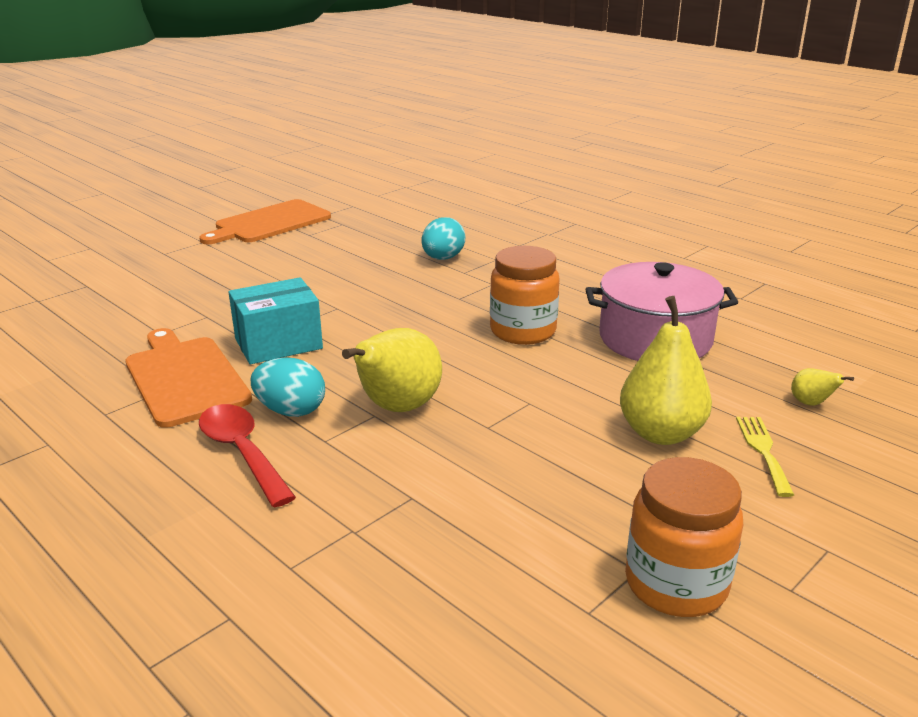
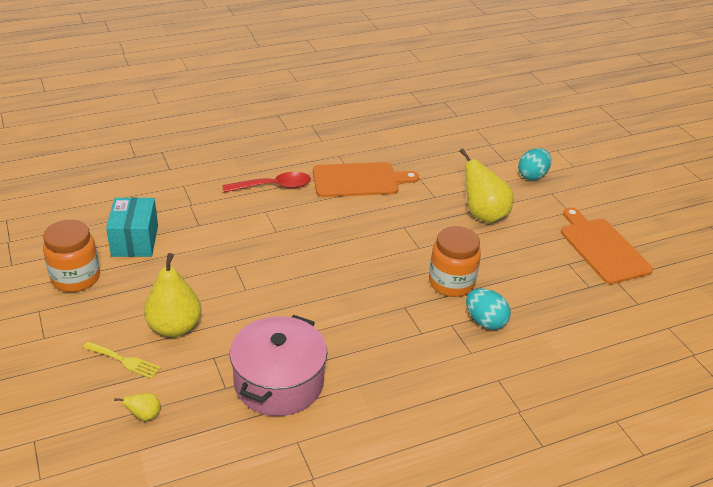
camera: 110 degrees right, 10 degrees up
turquoise box [229,277,323,364] -> turquoise box moved to [106,197,158,257]
turquoise egg [251,357,325,417] -> turquoise egg moved to [518,148,551,180]
yellow pear [342,328,442,412] -> yellow pear moved to [459,148,514,223]
orange jar [490,246,559,345] -> orange jar moved to [429,226,481,297]

